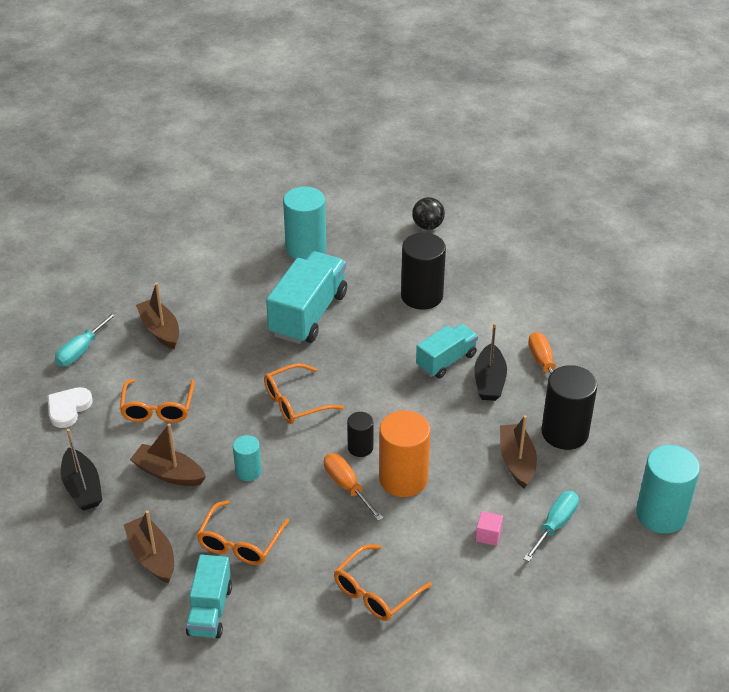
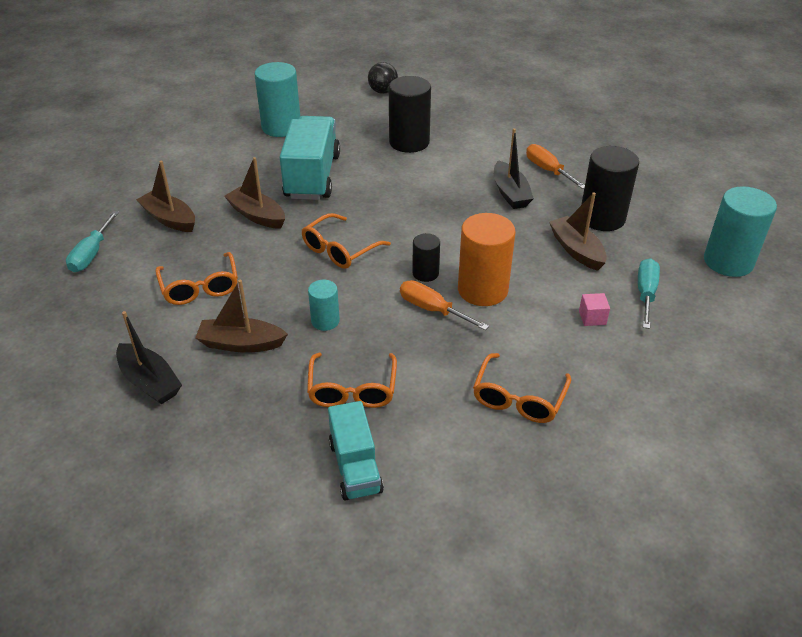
camera: 20 degrees left, 0 degrees up
white heart [47,387,93,428] -> none
brown boat [124,510,174,583] -> brown boat moved to [224,157,285,229]
turquoise truck [416,324,478,378] -> none

